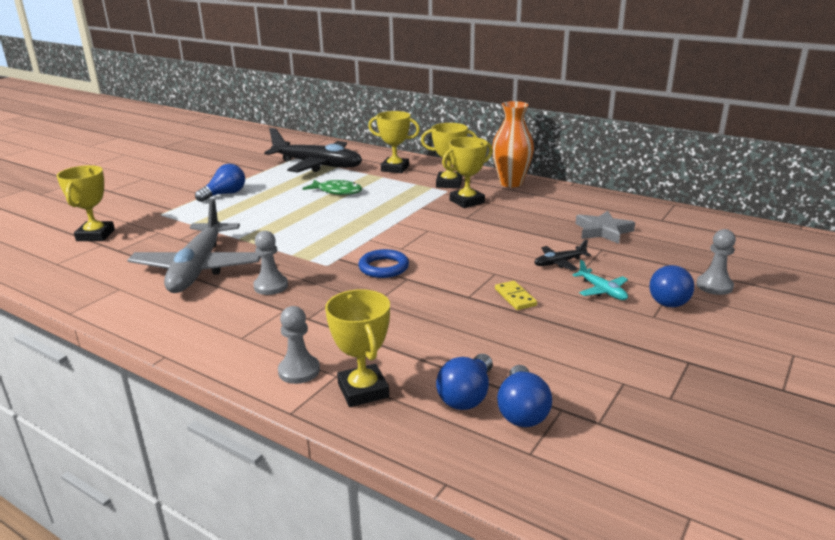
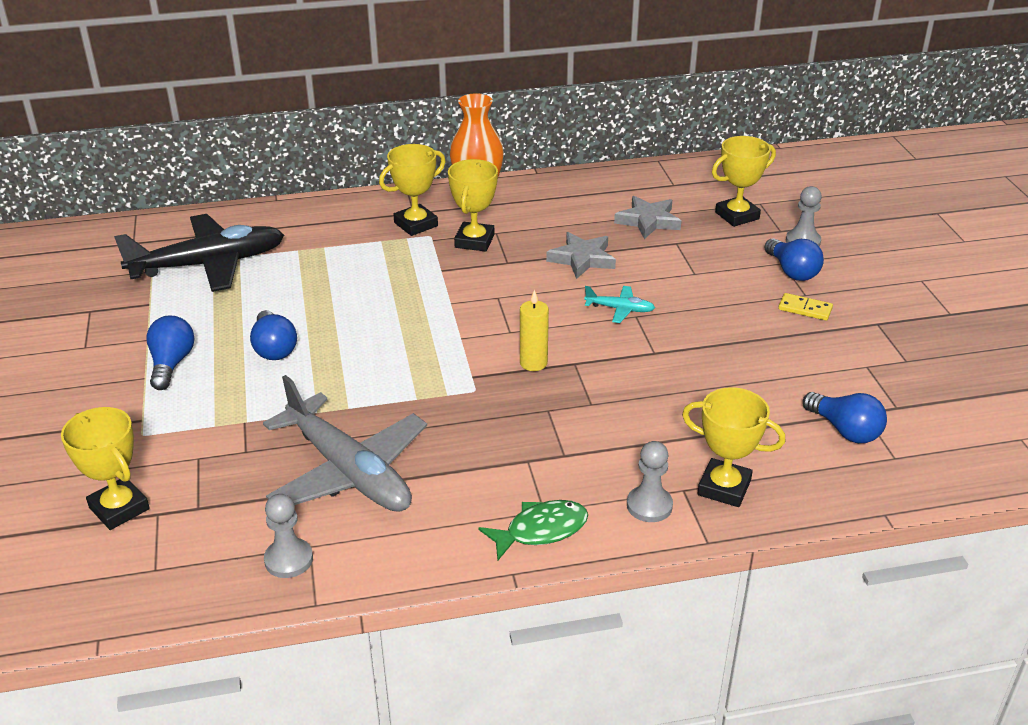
camera: 45 degrees left, 10 degrees up
grey pawn [253,231,288,295] -> grey pawn moved to [264,494,313,578]
green fish [302,180,362,195] -> green fish moved to [478,500,588,560]
blue ring [358,249,409,278] -> yellow candle [520,290,549,371]
yellow trophy [368,111,420,173] -> yellow trophy moved to [712,136,776,227]
blue light bulb [436,354,493,410] -> blue light bulb moved to [250,310,297,360]
yellow domino [495,281,537,310] -> yellow domino moved to [778,293,833,321]
black plane [534,240,591,271] -> none
turquoise plane [573,260,628,300] -> turquoise plane moved to [584,286,655,323]
none -> grey star [546,232,616,279]

